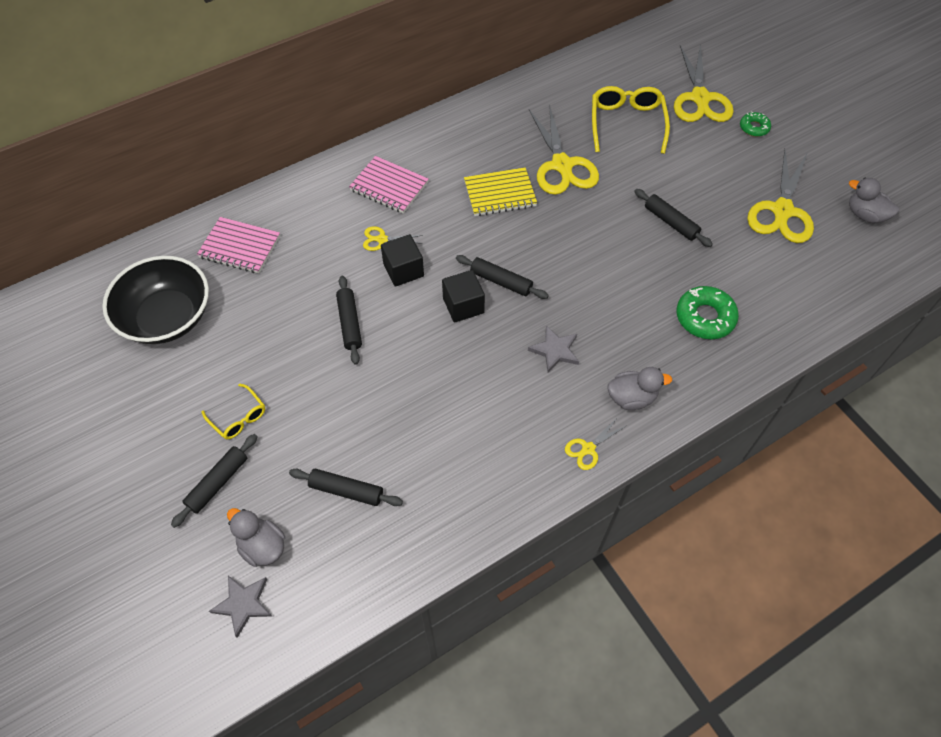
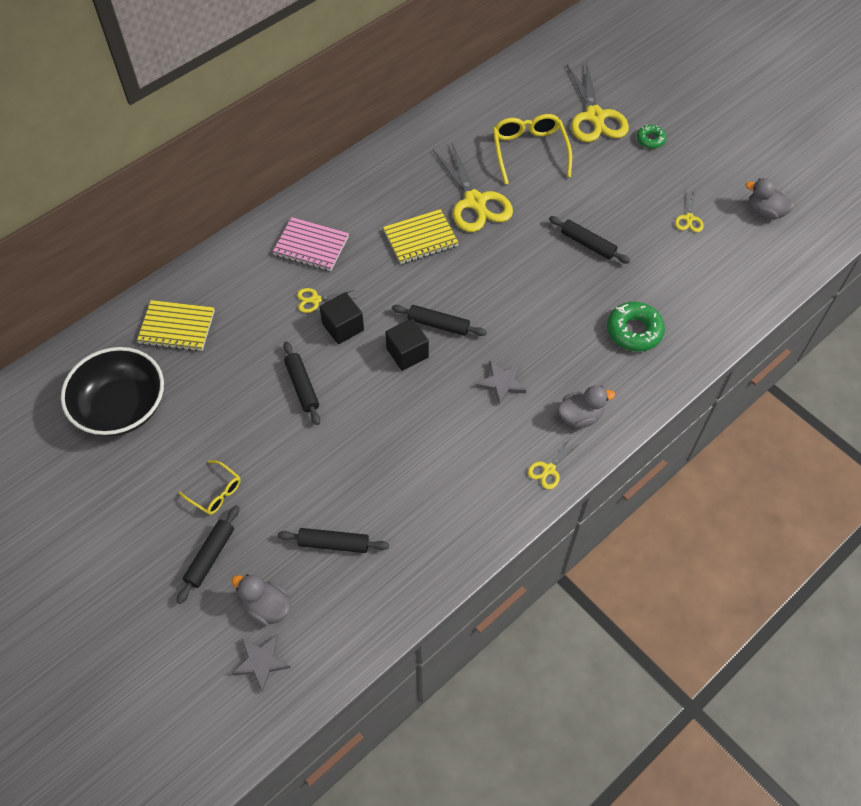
camera: 10 degrees left, 0 degrees up
pink notebook [197,217,280,274] -> yellow notebook [137,300,215,352]
yellow scissors [747,149,814,243] -> yellow scissors [675,191,704,232], size x0.46

